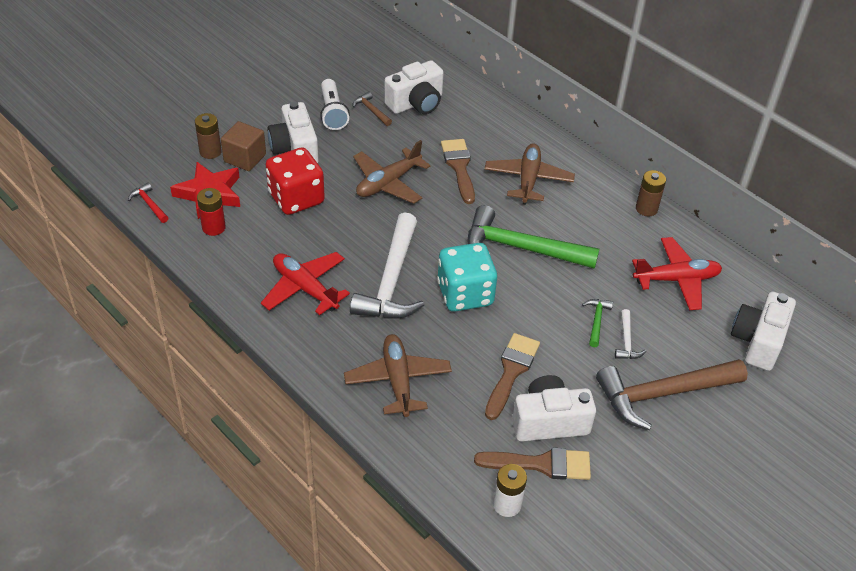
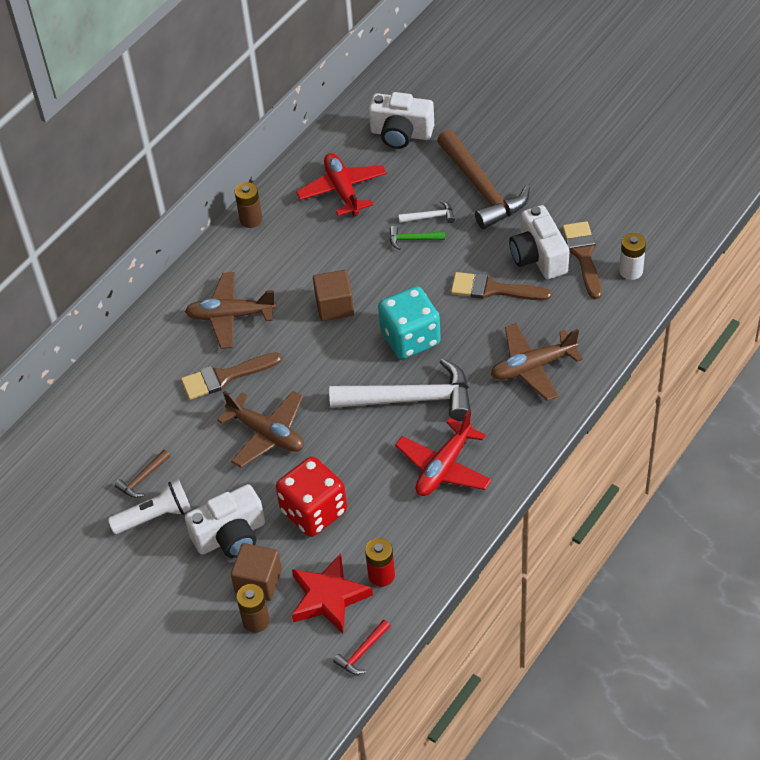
camera: 95 degrees left, 5 degrees up
white camera [384,60,444,114] -> none
green hammer [467,205,599,269] -> brown cube [313,270,354,321]

